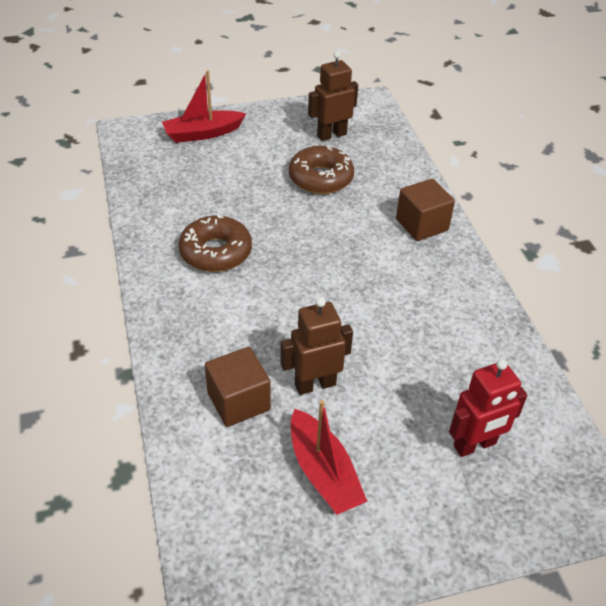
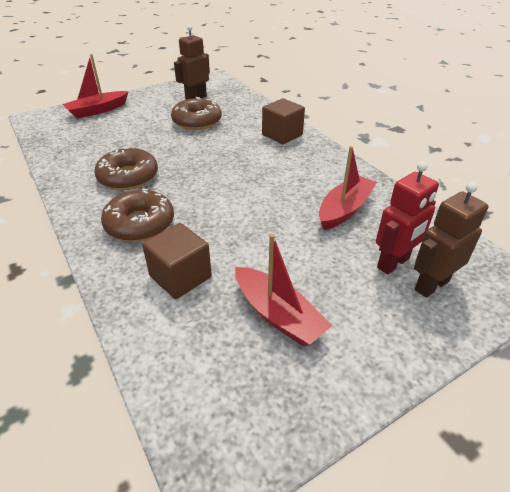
camera: 15 degrees left, 5 degrees down
brown robot [280,297,353,395] -> brown robot moved to [414,182,488,298]
none -> brown donut [101,189,174,242]
none -> red boat [319,146,377,230]

